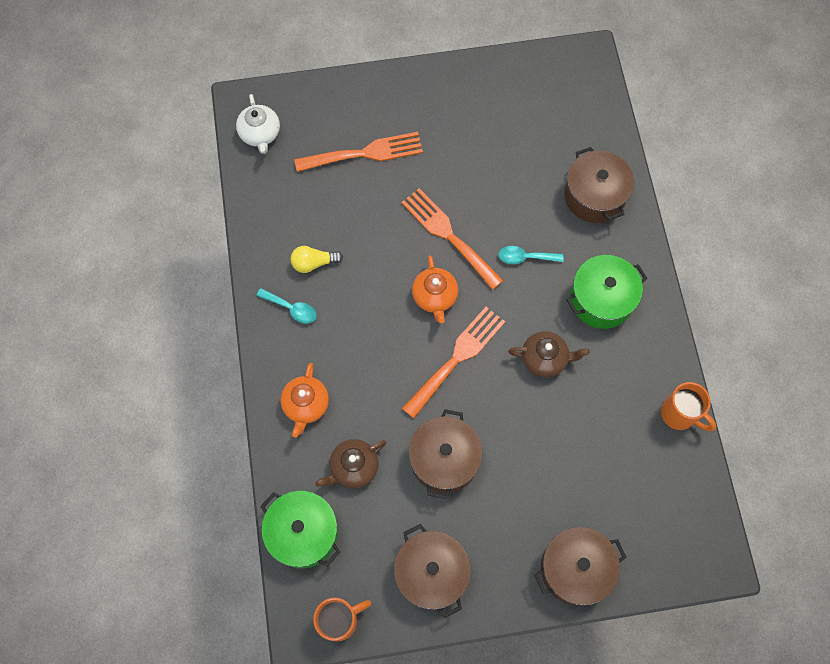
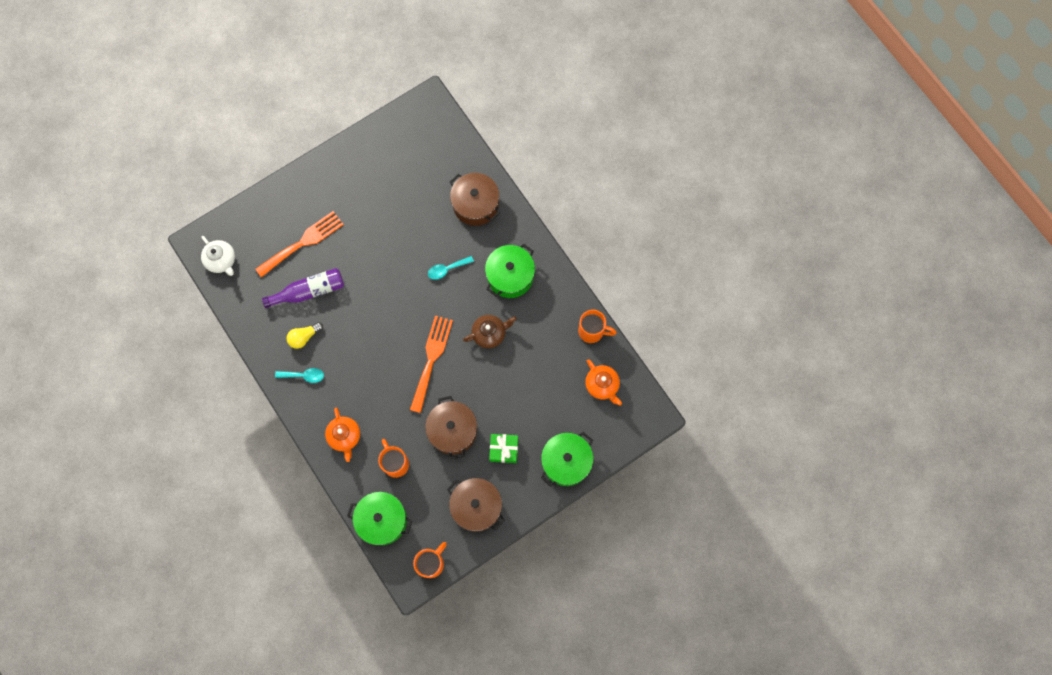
camera: 25 degrees left, 5 degrees up
brown teapot [315,439,386,488] -> orange mug [378,439,409,478]
orange fork [401,188,504,290] -> none
orange teapot [412,255,458,323] -> orange teapot moved to [585,360,622,406]
brown pot [535,527,626,606] -> green pot [541,432,594,487]
none -> purple bottle [262,268,344,308]
none -> green gift [489,434,518,463]

